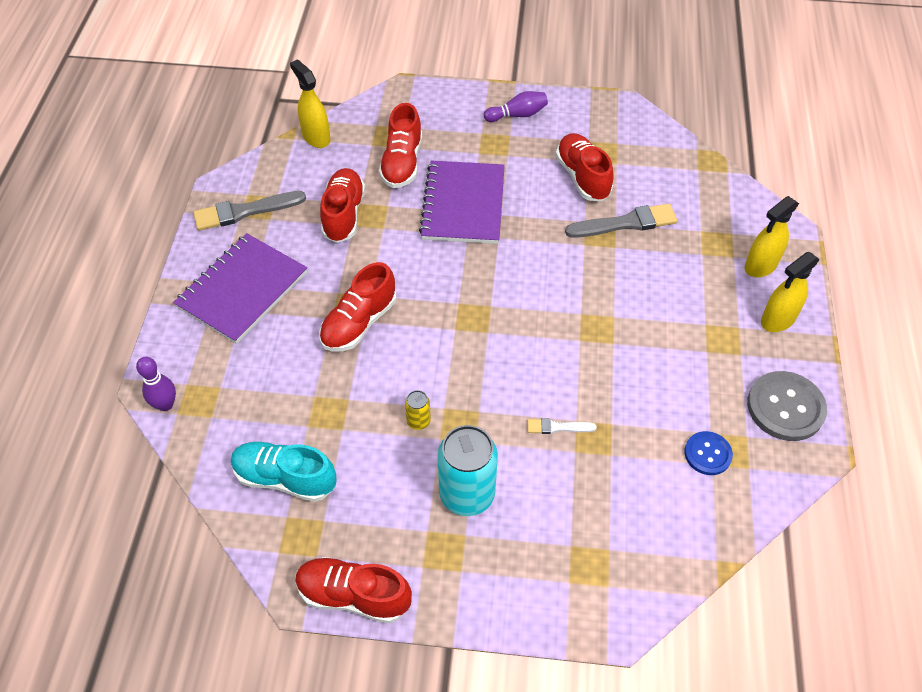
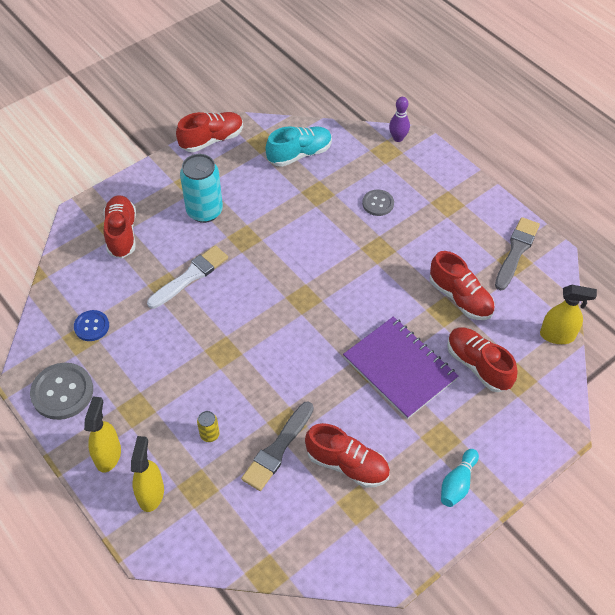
camera: 135 degrees right, 0 degrees up
purple notebook [173,233,307,344] -> none
red shoe [319,262,396,352] -> red shoe moved to [103,195,136,258]
yellow can [405,390,431,430] -> yellow can moved to [197,411,220,442]
purple bowling pin [484,91,548,122] -> turquoise bowling pin [441,449,479,507]
white brush [527,418,597,434] -> white brush [147,245,228,309], size x1.89
none -> grey button [362,190,394,216]

